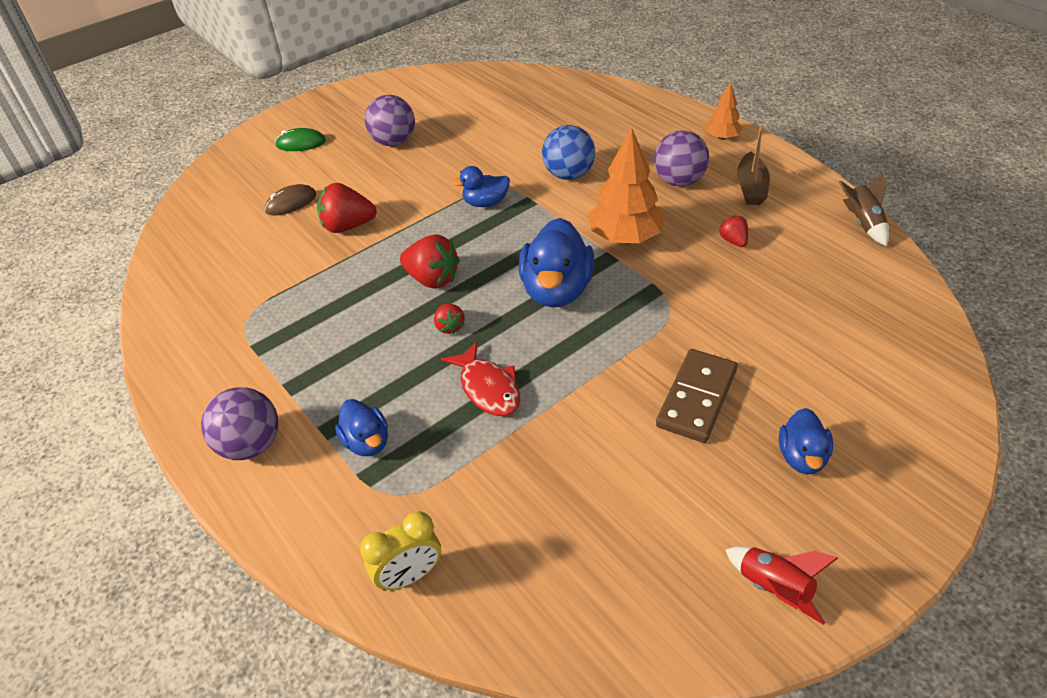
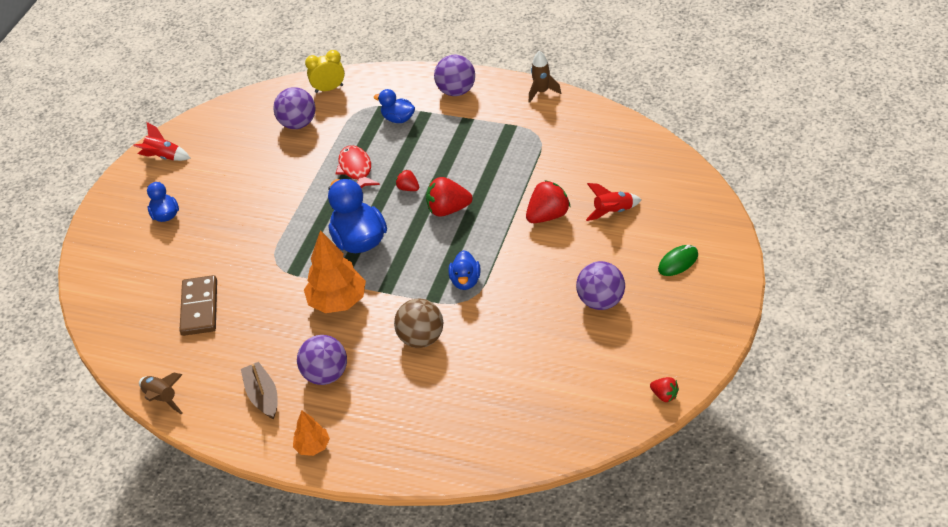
camera: 150 degrees right, 0 degrees up
brown mouse [265,184,316,216] -> red rocket [586,183,641,221]
yellow clock [360,511,441,591] -> yellow clock turned 45 degrees clockwise [305,50,345,93]
red fish [441,341,520,416] -> red fish turned 45 degrees clockwise [336,145,380,188]
blue duck [452,166,510,207] -> blue duck turned 135 degrees clockwise [448,250,481,290]
blue ball [542,125,595,180] -> brown ball [394,299,443,348]
brown domino [656,349,738,443] -> brown domino moved to [179,275,217,336]
red strawberry [719,215,748,247] -> red strawberry moved to [650,377,679,402]
none -> purple ball [273,87,316,129]
none -> brown rocket [529,51,561,103]

